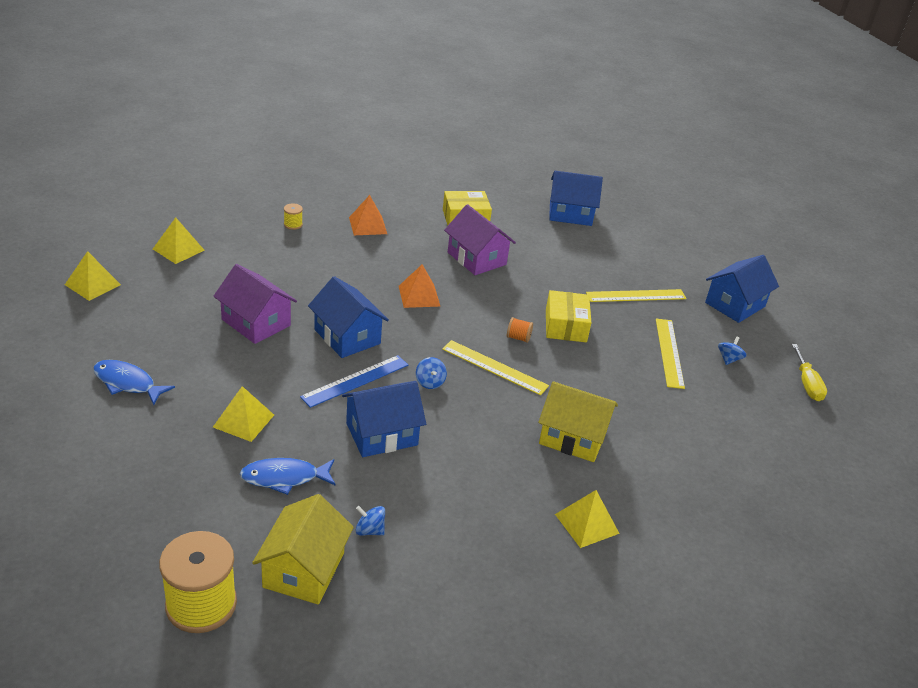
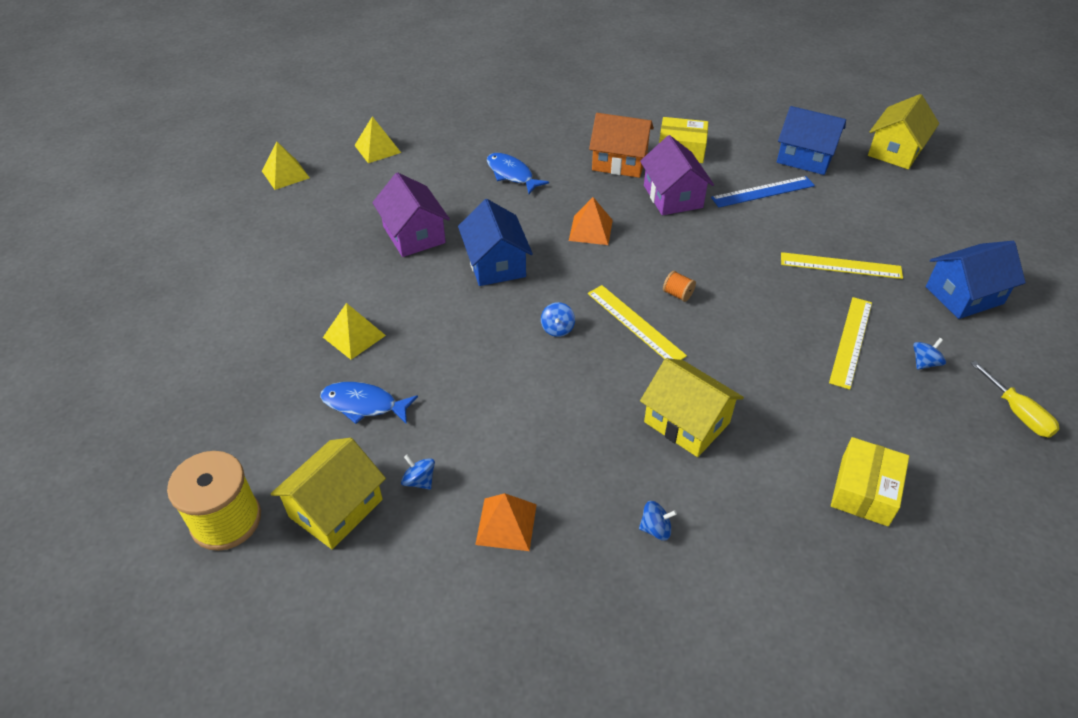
camera: 25 degrees right, 10 degrees up
blue fish [93,360,175,405] -> blue fish moved to [487,153,549,194]
yellow spool [284,203,303,230] -> none
blue ruler [300,355,408,408] -> blue ruler moved to [711,176,815,208]
blue house [342,381,426,457] -> none
orange pyramid [349,195,387,235] -> orange pyramid moved to [475,493,537,551]
yellow box [546,290,591,342] -> yellow box moved to [831,437,909,526]
yellow pyramid [555,490,620,548] -> blue spinning top [639,501,677,541]
yellow screwdriver [792,344,827,401] -> yellow screwdriver turned 45 degrees counterclockwise [970,361,1060,438]
none -> orange house [589,113,654,178]
none -> yellow house [868,94,939,169]

